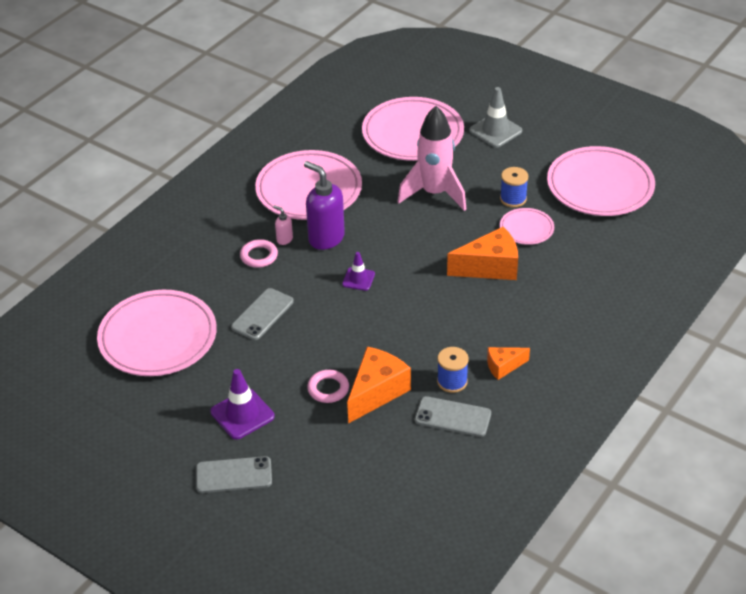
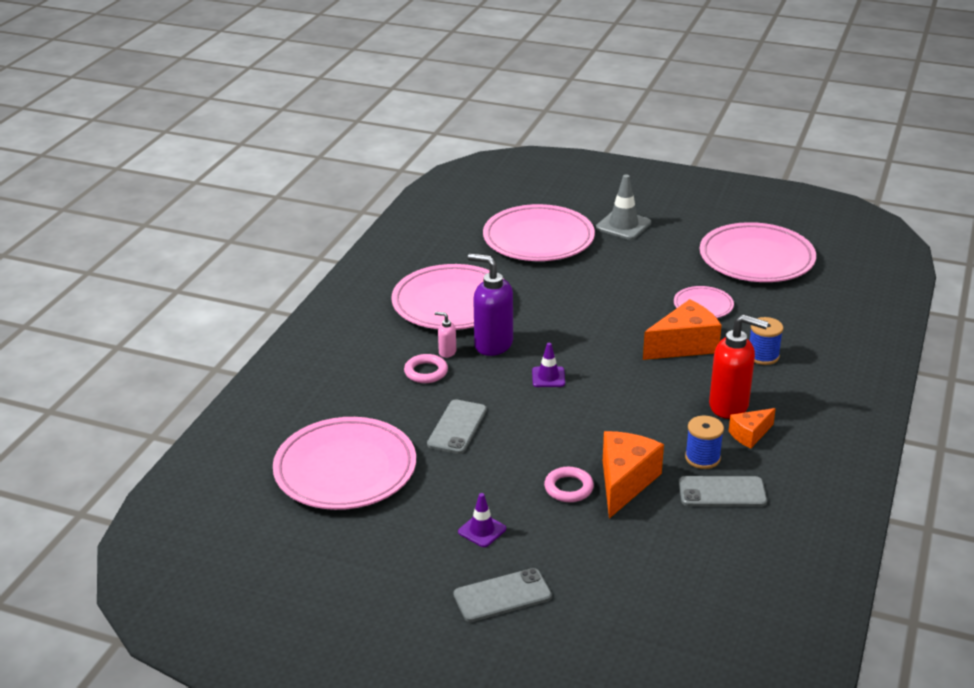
camera: 15 degrees left, 10 degrees down
purple traffic cone [210,369,275,439] -> purple traffic cone [458,493,506,547], size x0.62
pink rocket [397,106,466,211] -> none
blue spool [500,167,528,207] -> blue spool moved to [750,317,783,365]
none -> red soap dispenser [709,314,768,419]

